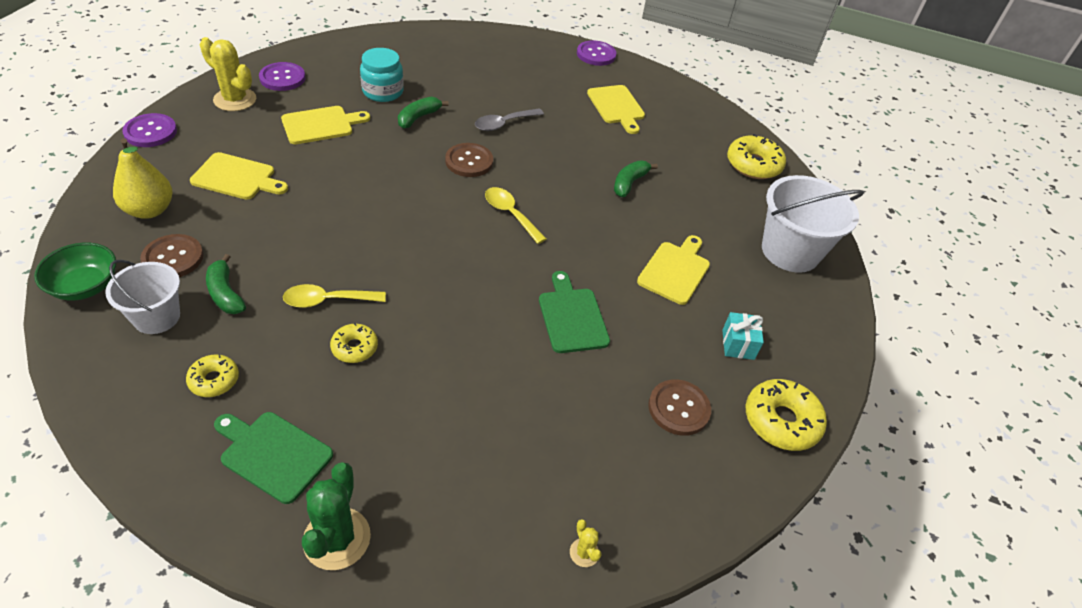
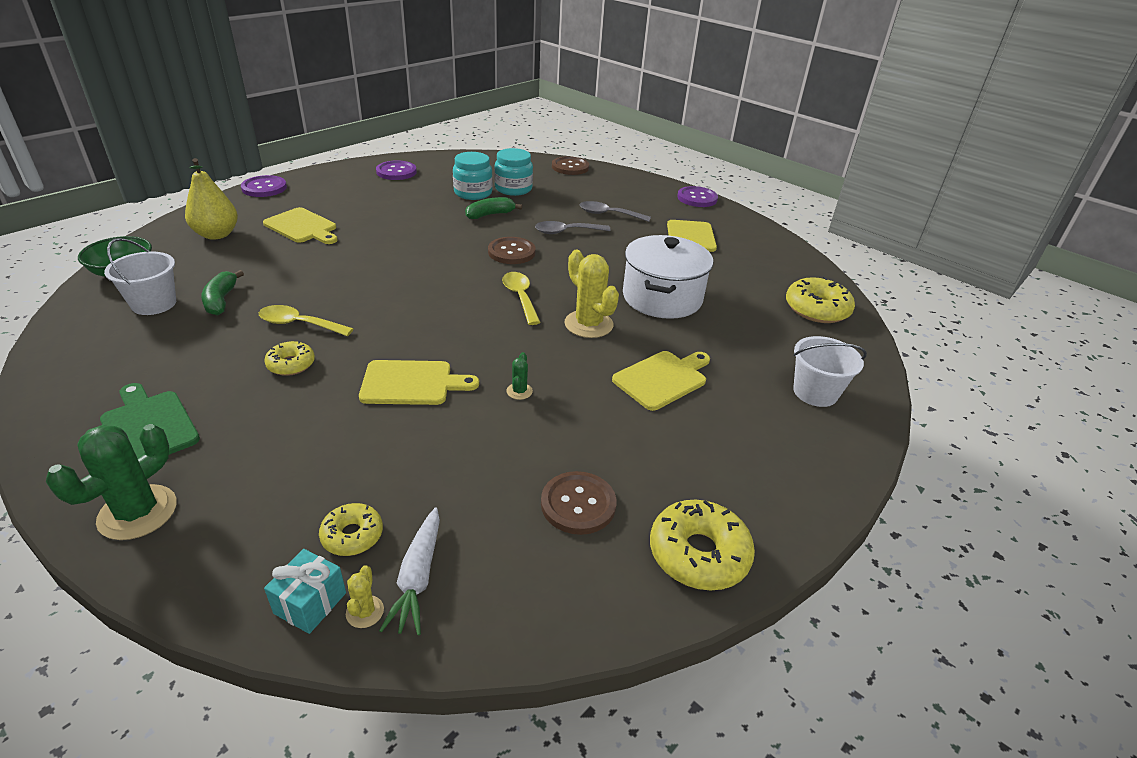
camera: 25 degrees right, 10 degrees down
brown button [140,234,204,277] -> brown button moved to [552,156,589,175]
yellow donut [186,354,239,397] -> yellow donut moved to [319,503,383,556]
yellow cactus [200,37,256,111] -> yellow cactus moved to [565,250,619,338]
yellow cutting board [281,106,370,144] -> yellow cutting board moved to [359,360,479,405]
green cutting board [539,271,610,353] -> green cactus [507,352,533,400]
green banana [614,161,658,197] -> white pot [623,235,713,319]
turquoise gift [722,312,764,360] -> turquoise gift moved to [264,549,346,634]
white bucket [762,175,864,273] -> white bucket [793,336,867,407], size x0.62
none -> white carrot [379,507,440,635]
none -> turquoise jar [494,148,533,196]
none -> grey spoon [580,201,651,222]

